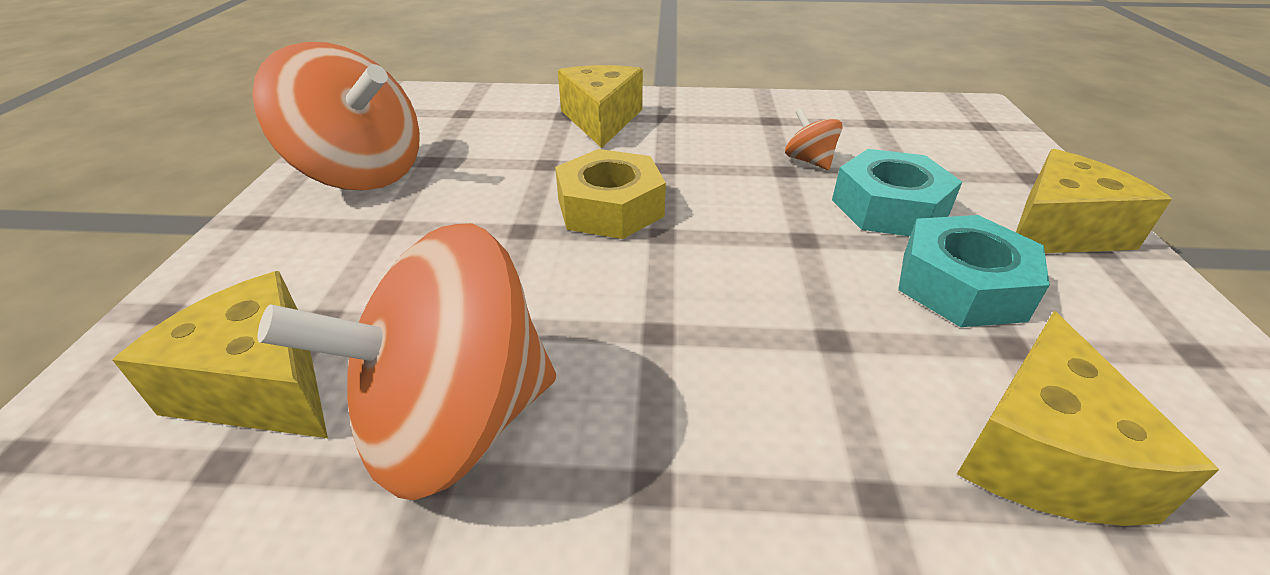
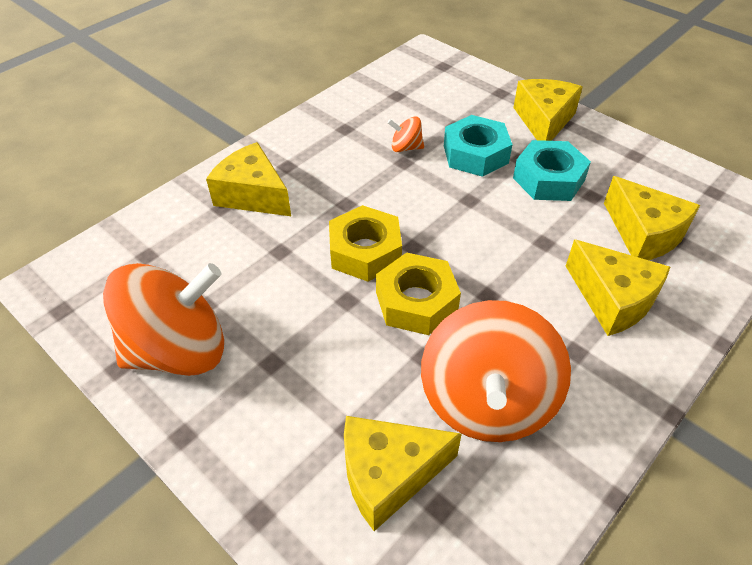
camera: 50 degrees left, 10 degrees up
none -> yellow nut [376,252,461,335]
none -> yellow cheese [566,239,670,336]

